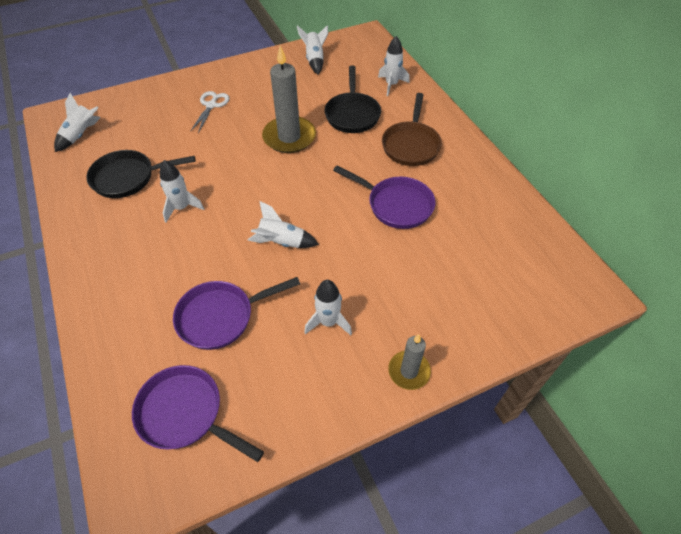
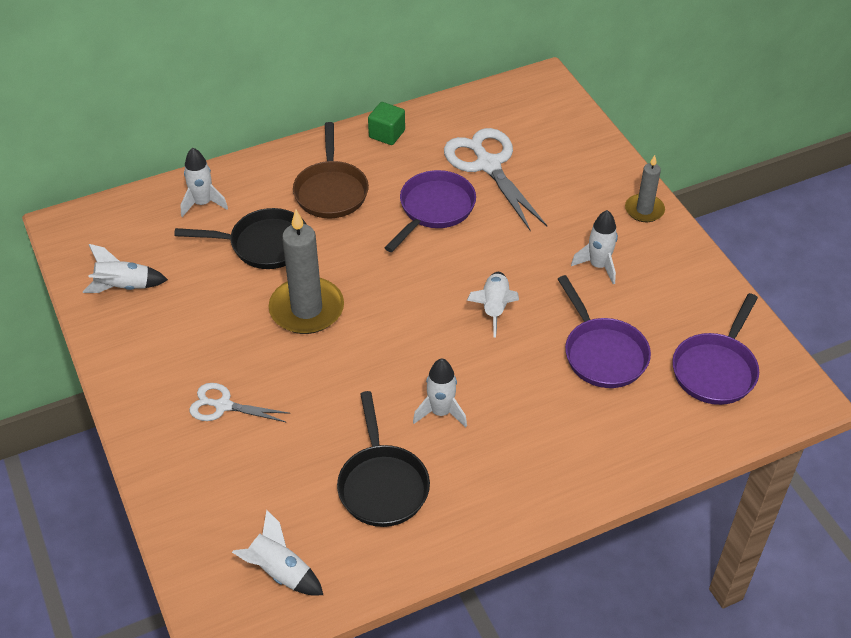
camera: 90 degrees left, 5 degrees down
brown pan [382,93,442,166] -> brown pan turned 75 degrees clockwise [293,122,369,218]
none -> green cube [368,102,405,145]
none -> white scissors [444,128,547,230]

